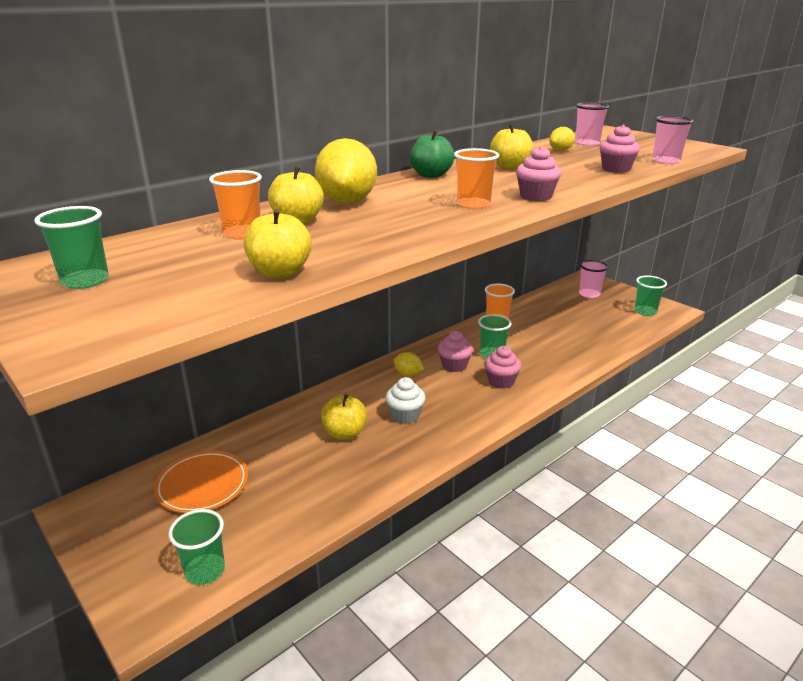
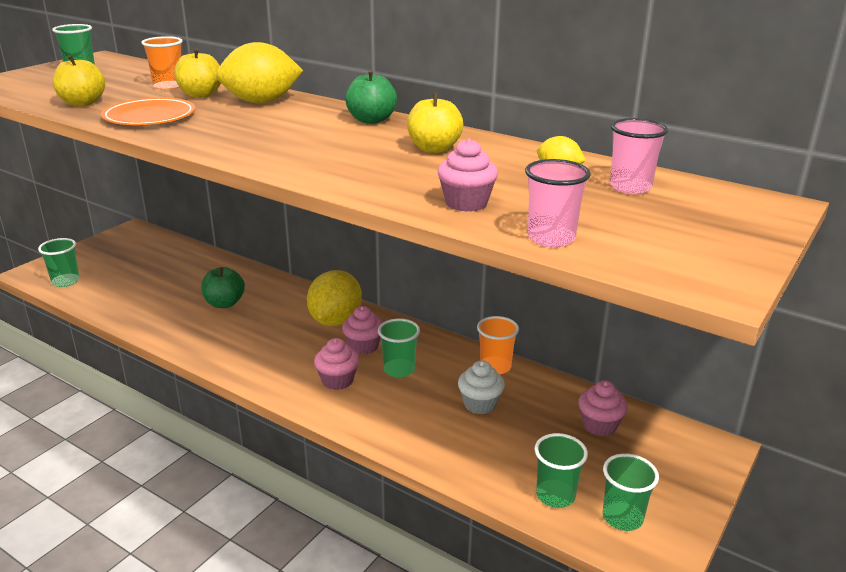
camera: 75 degrees right, 0 degrees up
orange plate [154,451,248,513] -> orange plate moved to [101,97,195,125]
yellow apple [321,394,367,440] -> green apple [201,267,245,308]
white cupcake [385,377,426,424] -> white cupcake moved to [458,360,505,414]
yellow lemon [393,352,424,376] -> yellow lemon [307,270,362,326], size x2.02
orange cup [454,148,499,209] -> none
pink cupcake [516,146,561,201] -> pink cupcake moved to [578,380,628,436]
pink cup [579,260,608,298] -> none
none -> green cup [535,433,588,508]

